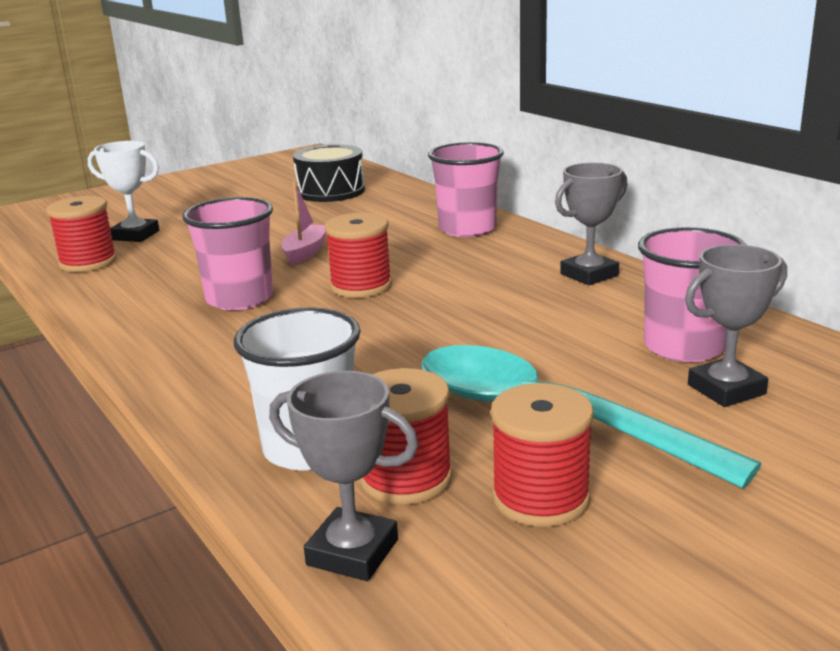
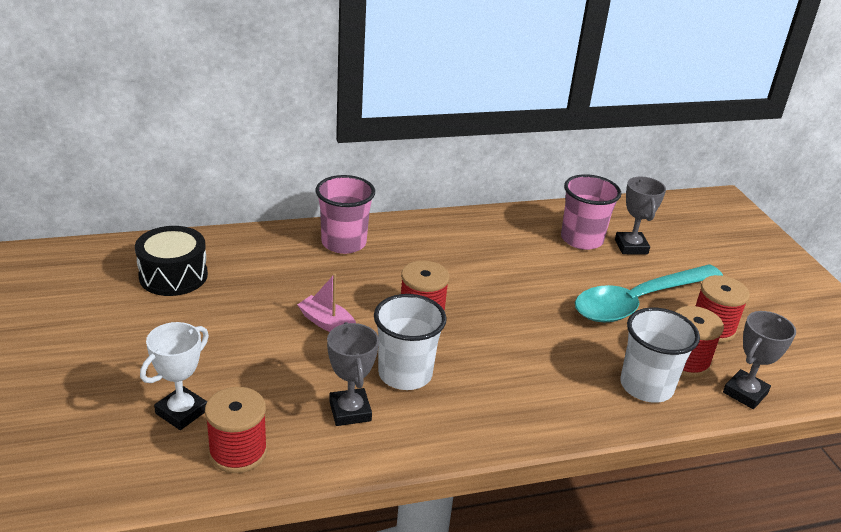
camera: 75 degrees left, 10 degrees up
pink cup [182,197,273,310] -> white cup [374,294,447,390]
grey trophy [555,163,628,285] -> grey trophy moved to [327,322,379,426]

